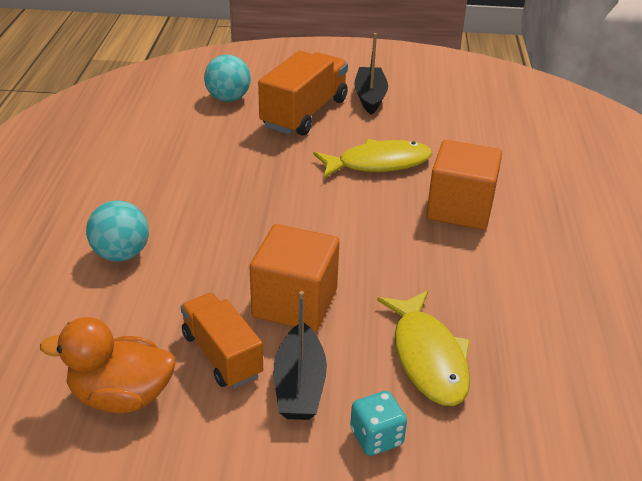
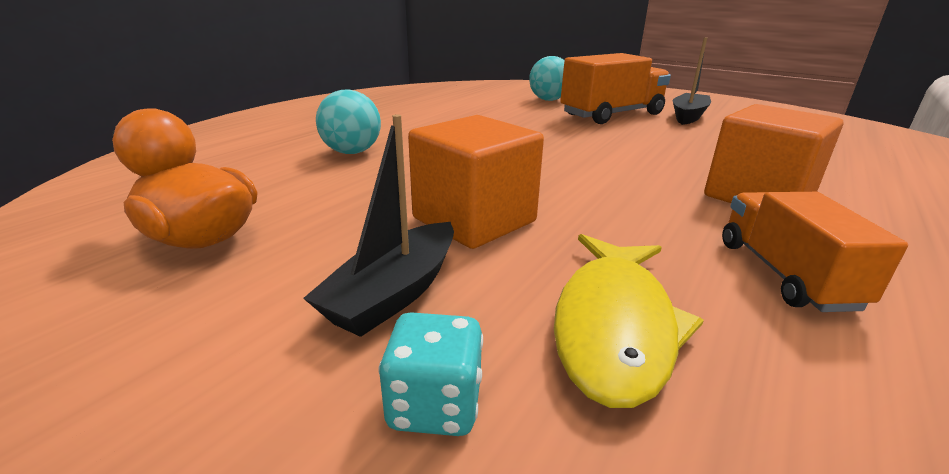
camera: 30 degrees right, 10 degrees down
orange truck [180,293,263,388] -> orange truck moved to [722,192,908,312]
yellow fish [314,139,432,178] -> none

